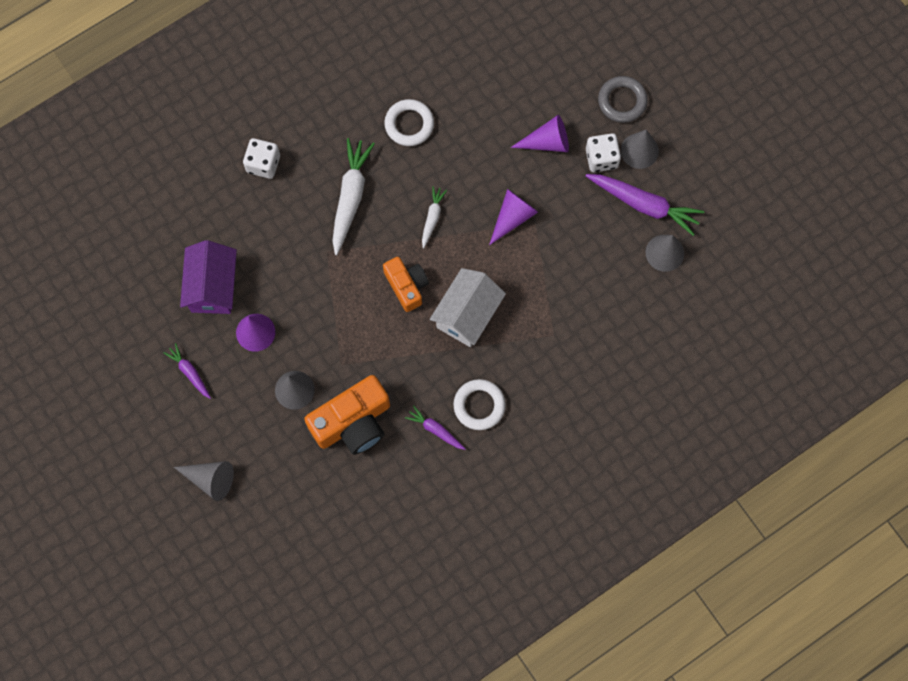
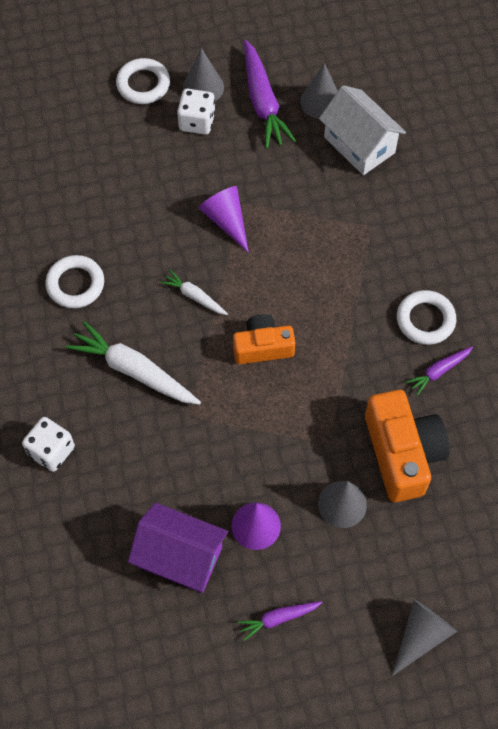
camera: 70 degrees left, 10 degrees down
white house [430,268,506,347] -> white house moved to [319,85,406,175]
purple cone [511,115,569,152] -> none
purple carrot [585,174,704,236] -> purple carrot turned 120 degrees clockwise [244,40,296,149]
grey ring [598,76,648,123] -> white ring [116,58,170,104]

